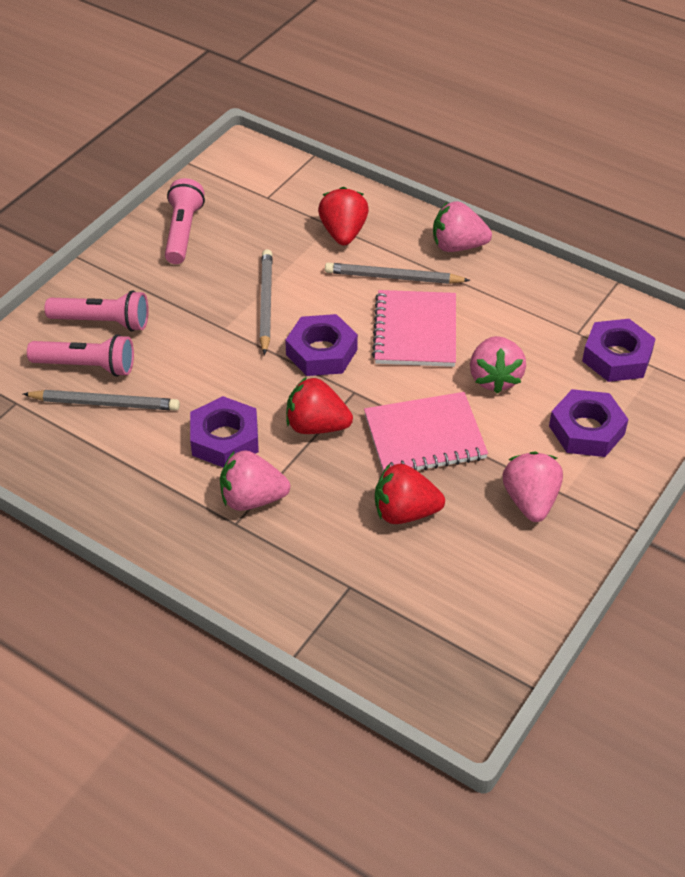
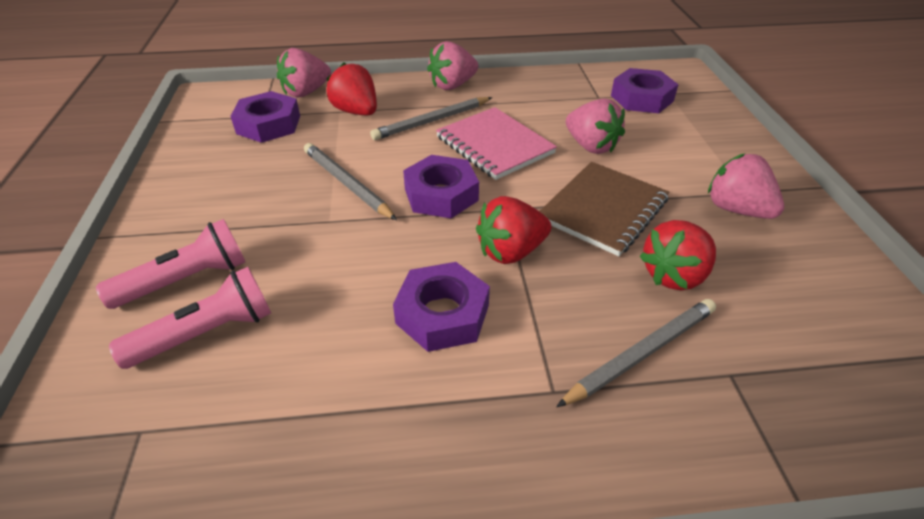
camera: 40 degrees left, 5 degrees down
grey pencil [23,390,180,411] -> grey pencil moved to [556,299,716,407]
pink flashlight [165,178,205,264] -> none
pink strawberry [220,450,290,511] -> pink strawberry moved to [277,48,331,97]
pink notebook [364,392,488,471] -> brown notebook [539,162,669,256]
purple nut [549,389,628,457] -> purple nut moved to [231,91,300,143]

